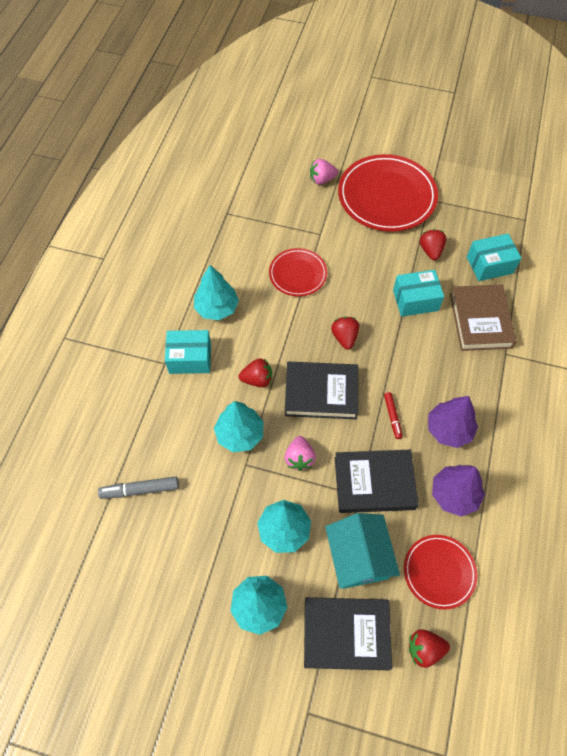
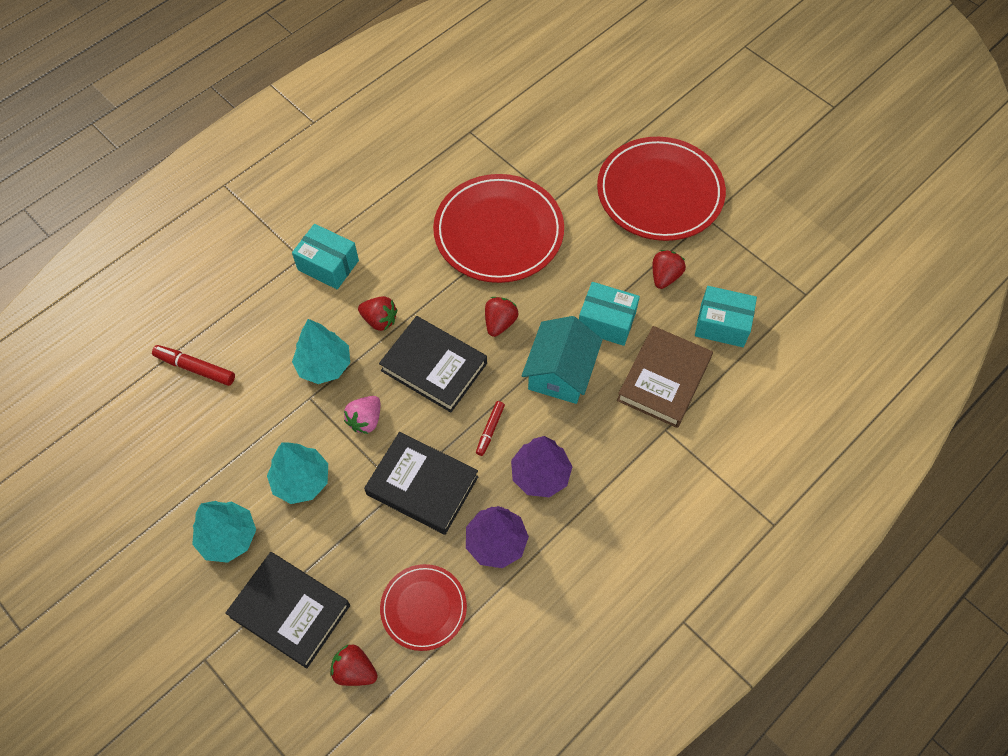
camera: 30 degrees right, 0 degrees up
grey marker [98,476,179,499] -> red marker [152,345,235,386]
turquoise tree [194,265,239,320] -> none
red plate [269,248,327,296] -> red plate [433,174,564,283], size x1.82
pink strawberry [310,159,338,185] -> none
turquoise house [325,513,400,589] -> turquoise house moved to [522,316,603,404]

